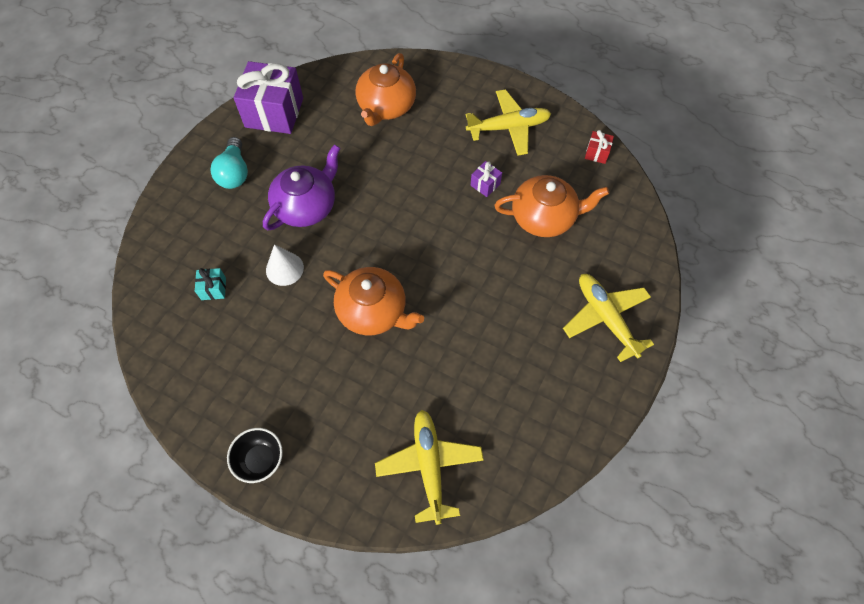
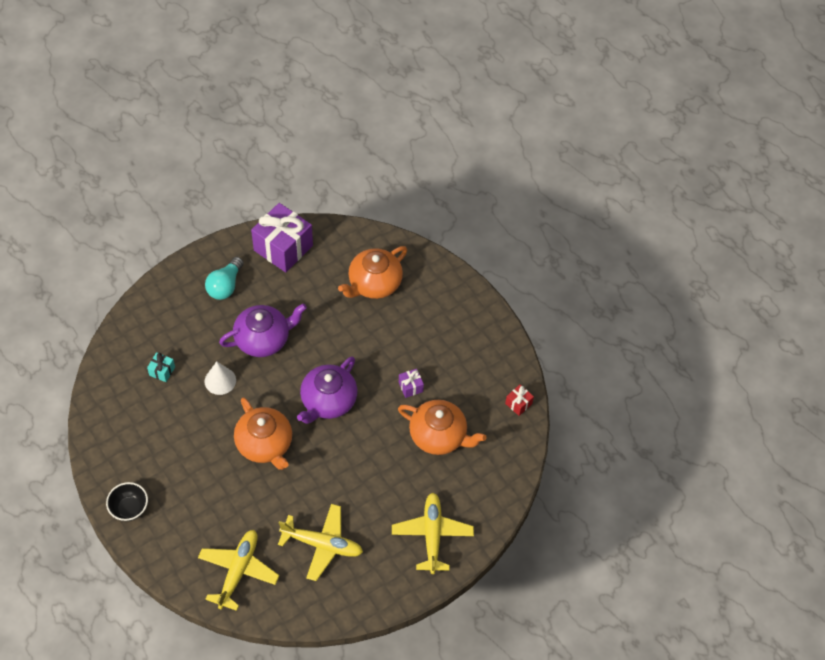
camera: 25 degrees right, 5 degrees down
yellow plane [466,89,551,156] -> yellow plane moved to [278,504,363,581]
none -> purple teapot [297,356,358,424]

